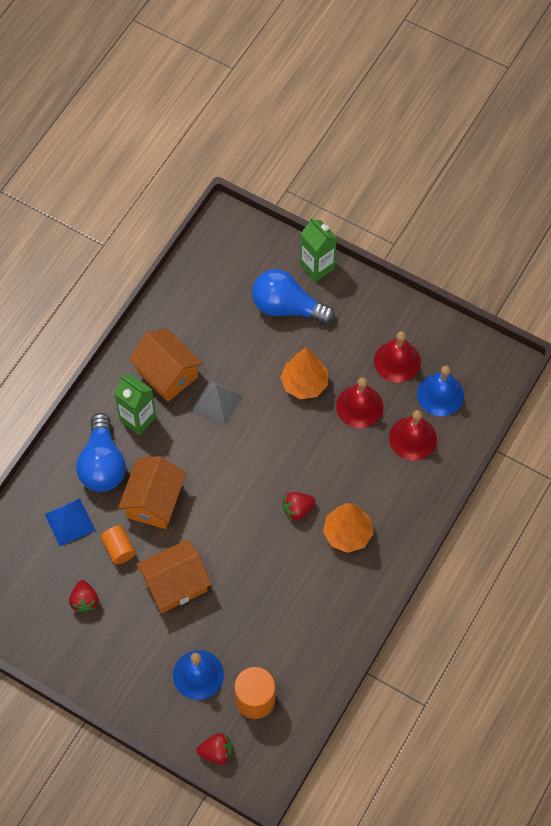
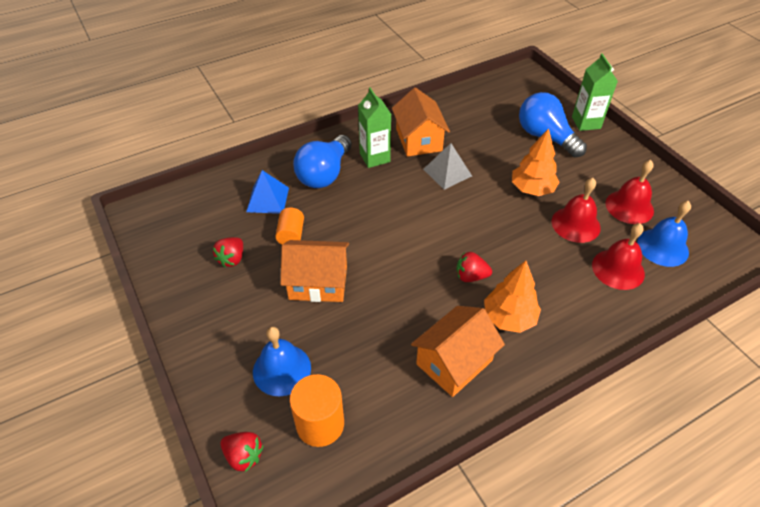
camera: 30 degrees right, 15 degrees down
orange house [118,456,186,529] -> orange house moved to [411,306,505,397]

